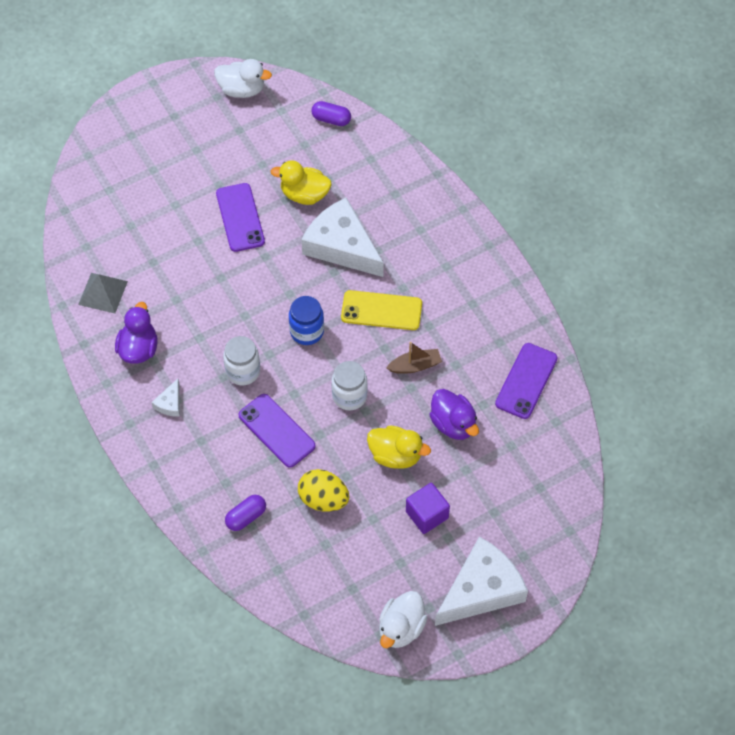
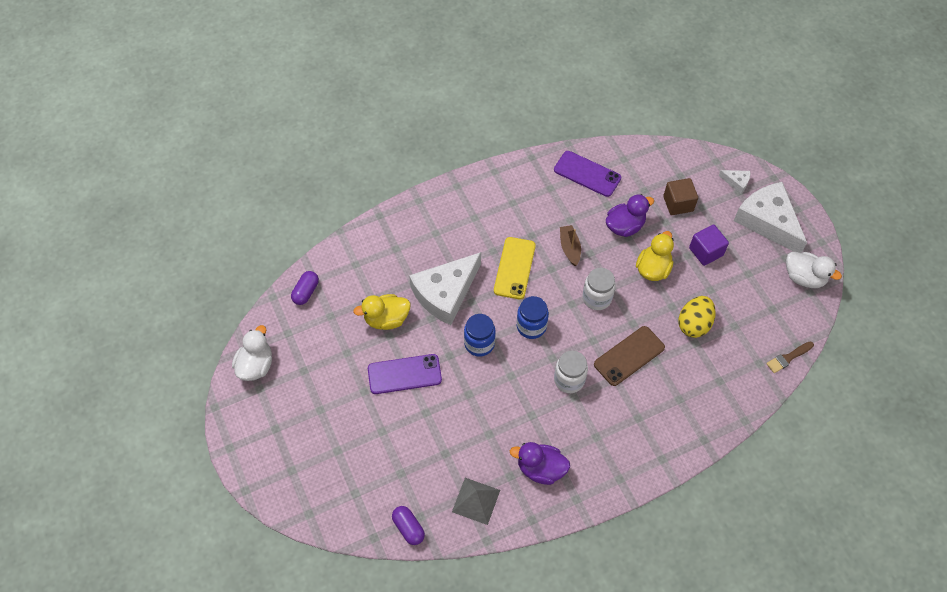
camera: 85 degrees left, 0 degrees up
white cheese [152,379,180,417] -> white cheese moved to [719,170,750,193]
purple capsule [225,495,266,531] -> purple capsule moved to [392,506,425,545]
purple phone [238,394,316,468] -> brown phone [594,326,665,386]
yellow duck [271,160,332,205] -> yellow duck turned 60 degrees clockwise [353,294,410,330]
none -> blue jar [464,314,496,357]
none -> brown cube [663,178,698,215]
none -> brown brush [766,341,814,373]

